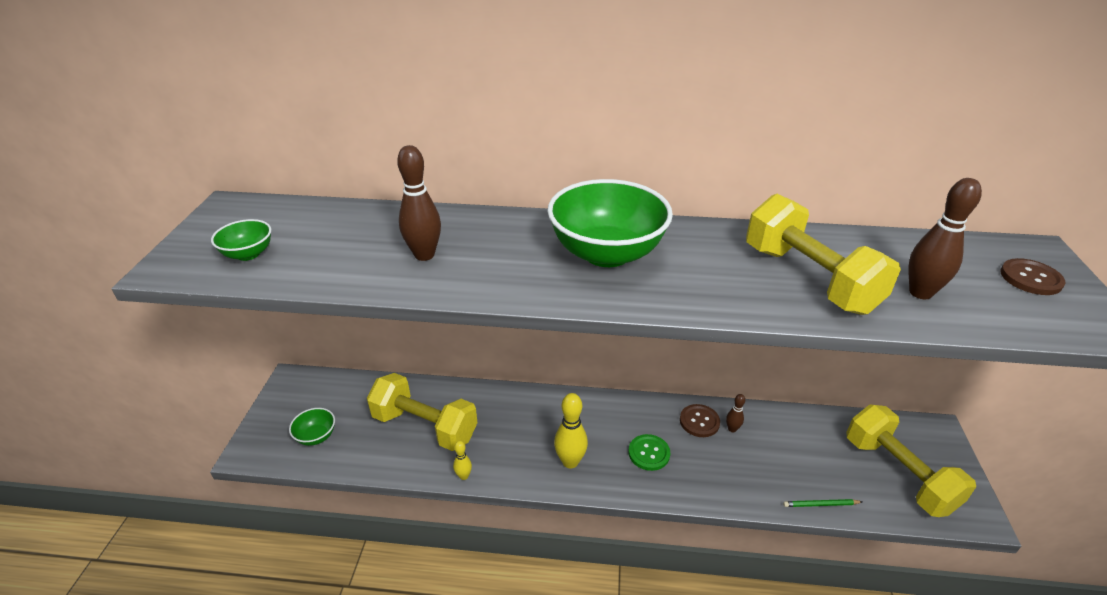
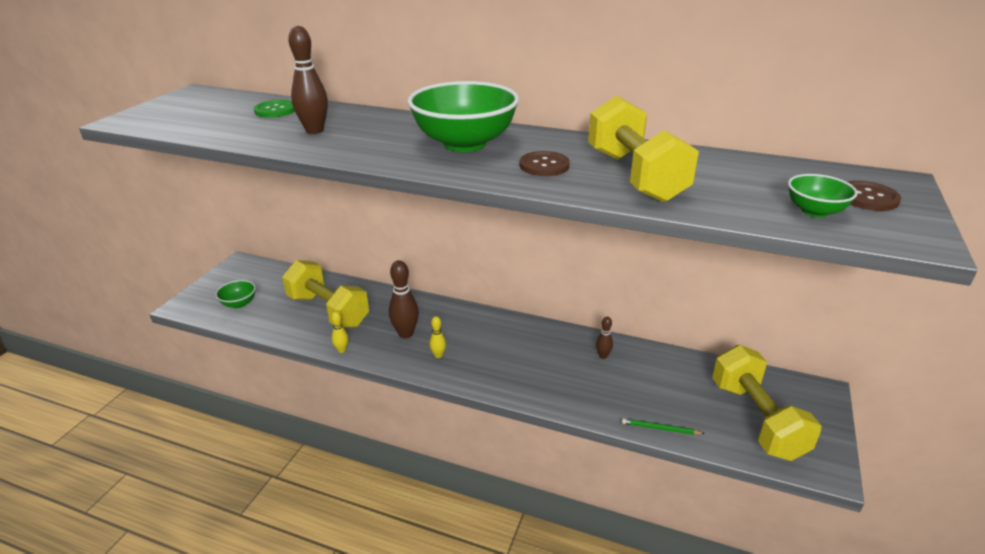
camera: 15 degrees right, 5 degrees down
green bowl [211,219,272,261] -> green bowl moved to [788,174,858,218]
yellow bowling pin [554,393,588,468] -> yellow bowling pin [429,316,446,358], size x0.54
green button [628,434,670,471] -> green button moved to [254,100,295,118]
brown button [680,404,720,437] -> brown button moved to [520,151,570,176]
brown bowling pin [909,178,982,299] -> brown bowling pin moved to [389,260,419,338]

